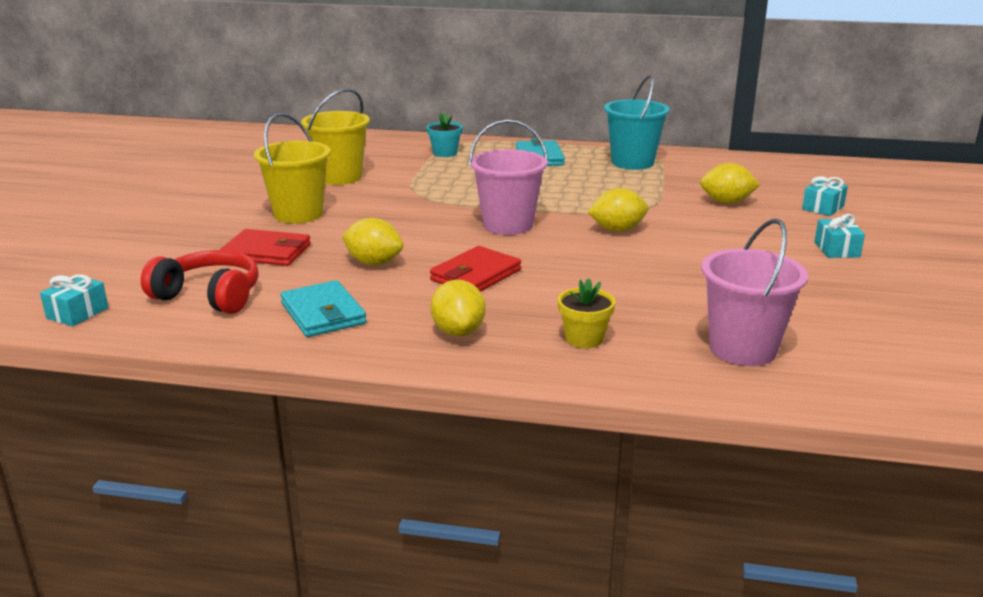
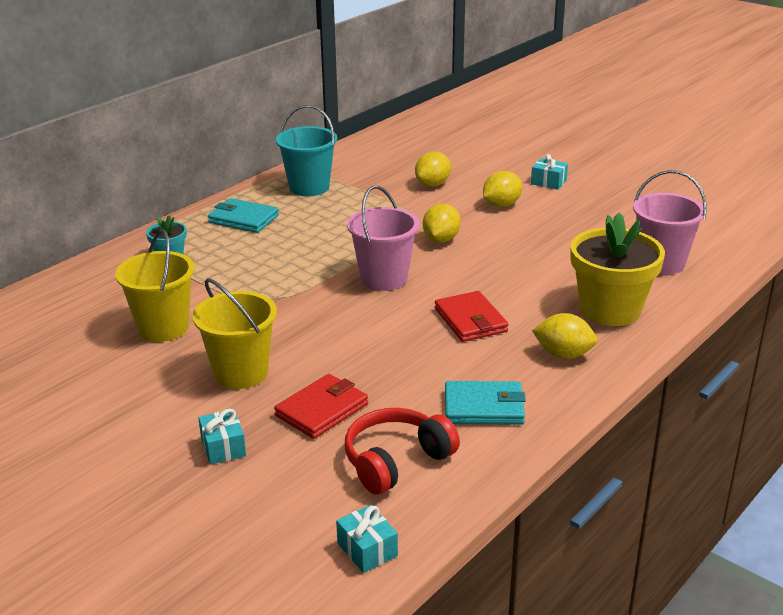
camera: 60 degrees left, 5 degrees up
yellow lemon [342,218,403,265] -> yellow lemon moved to [483,171,523,207]
yellow flower pot [558,278,615,348] -> yellow flower pot [570,213,665,326], size x2.08
turquoise gift [802,176,848,216] -> turquoise gift moved to [198,409,246,465]

